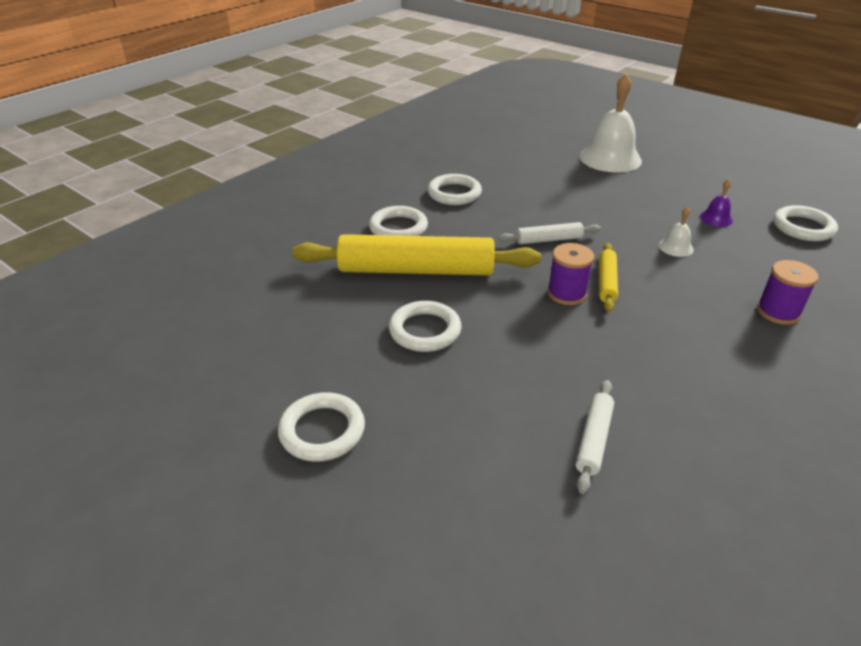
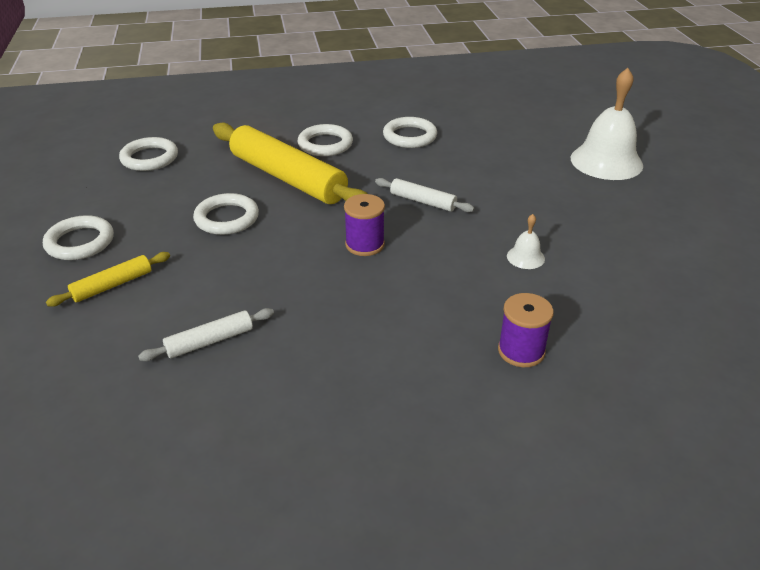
camera: 40 degrees right, 0 degrees up
yellow rolling pin [599,243,618,312] -> yellow rolling pin moved to [46,252,170,307]
purple bell [700,179,733,227] -> none
white ring [773,205,838,241] -> white ring moved to [119,137,178,171]

